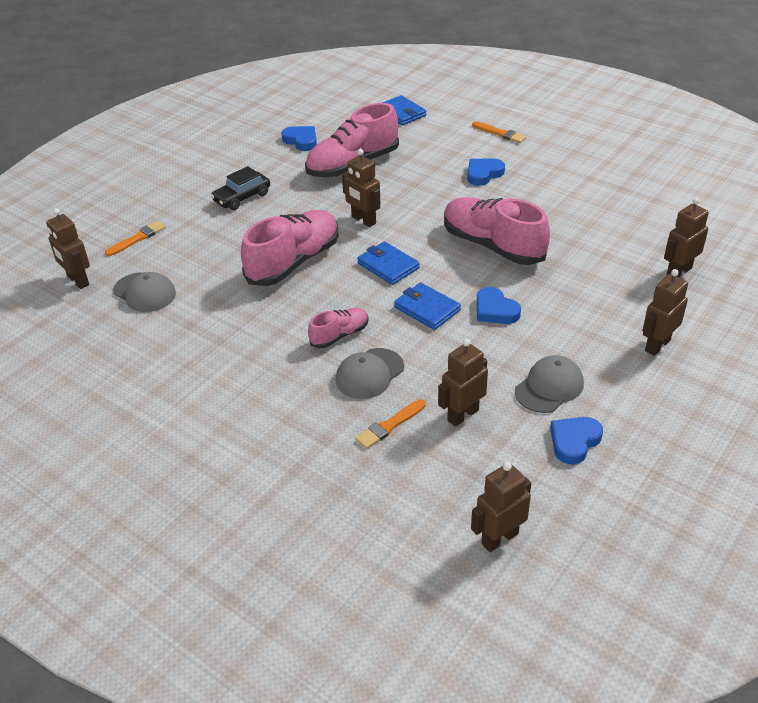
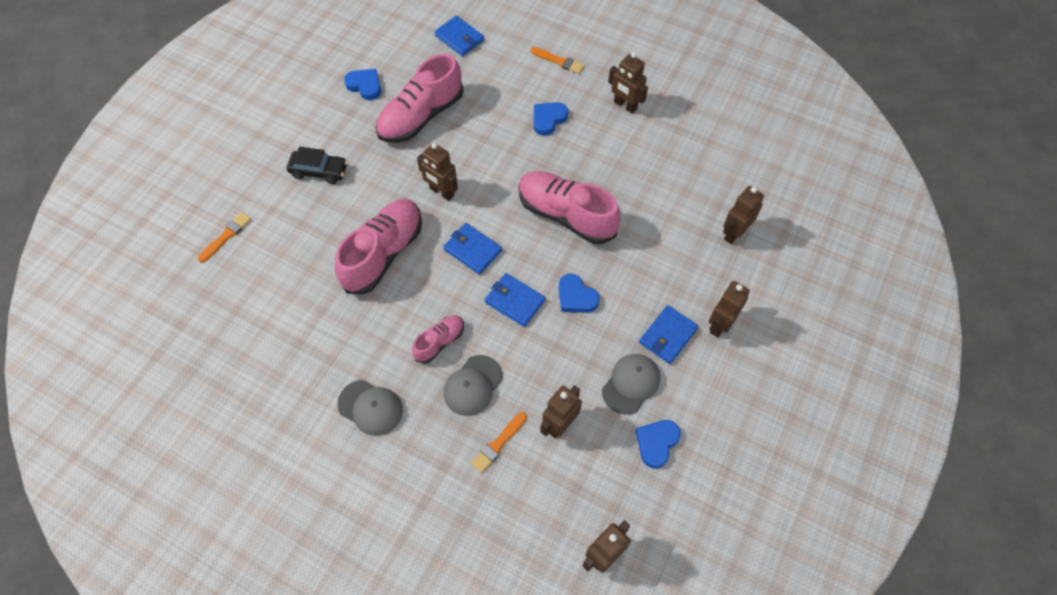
camera: 10 degrees left, 20 degrees up
brown robot [46,208,90,289] -> brown robot moved to [608,52,648,114]
grey cap [113,272,176,312] -> grey cap moved to [337,380,403,436]
black car [211,166,270,210] -> black car turned 120 degrees counterclockwise [287,147,348,184]
none -> blue wallet [639,305,699,364]

